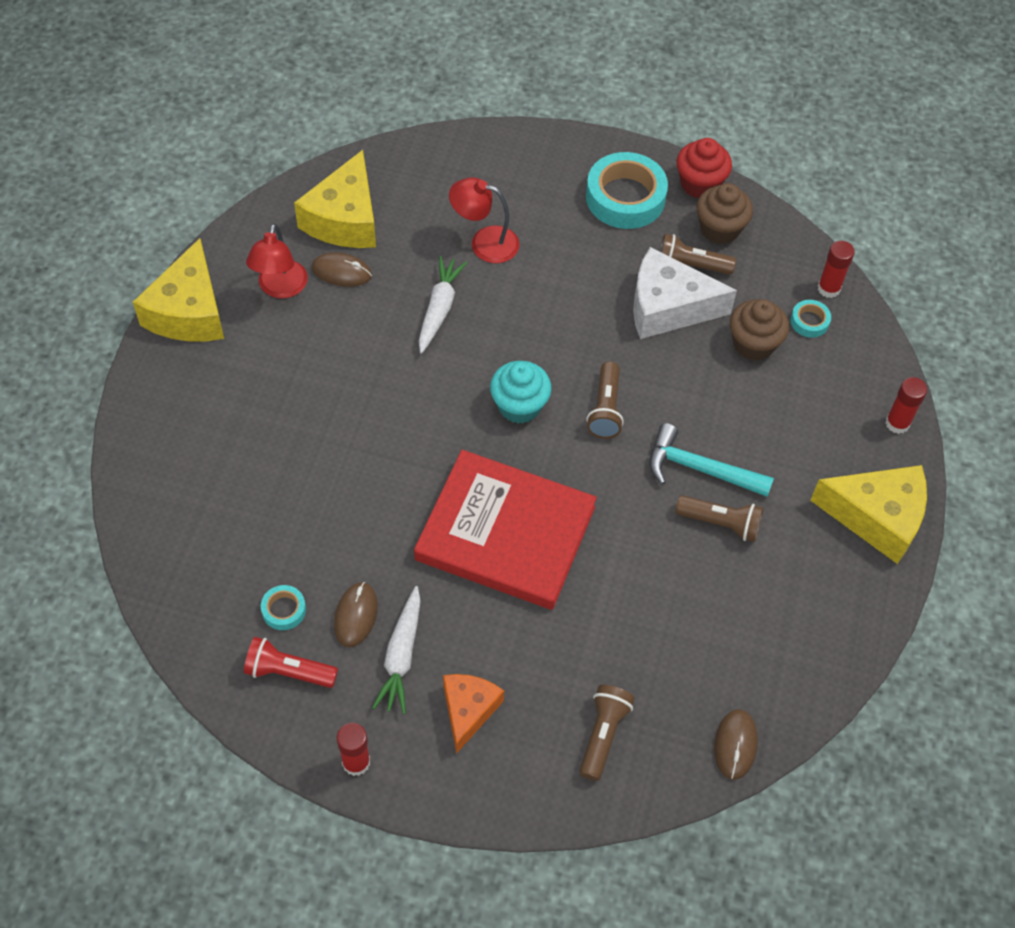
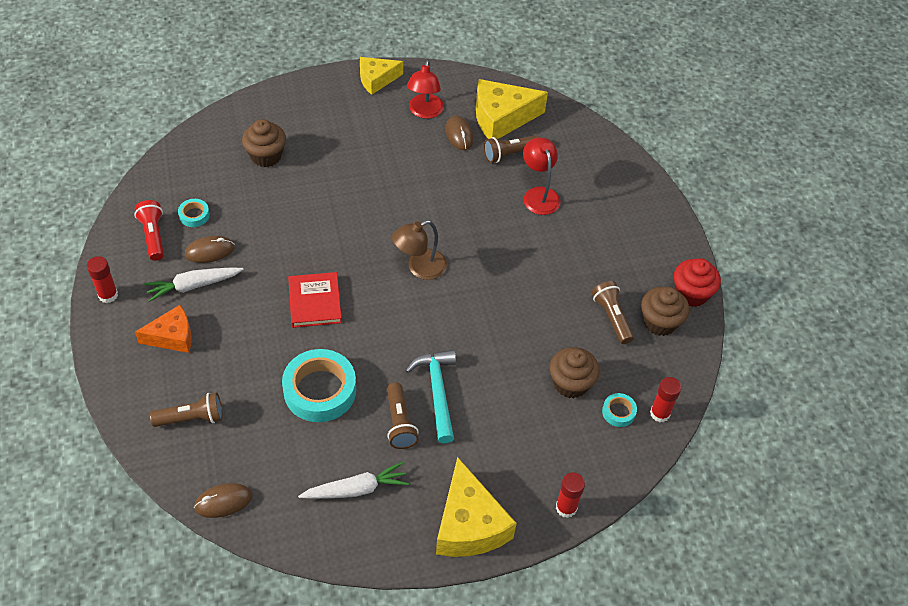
camera: 60 degrees right, 5 degrees down
yellow cheese [133,238,224,341] -> yellow cheese [360,57,403,95], size x0.63
red lamp [246,223,308,298] -> red lamp turned 60 degrees counterclockwise [407,60,444,119]
red book [414,450,597,610] -> red book [288,272,342,328], size x0.53
white carrot [419,256,467,354] -> white carrot moved to [298,462,409,499]
turquoise cupcake [490,361,551,424] -> brown lamp [392,220,447,280]
turquoise tape [586,152,668,229] -> turquoise tape moved to [282,349,356,422]
brown flashlight [586,361,624,439] -> brown flashlight moved to [483,135,540,163]
white cheese [633,247,737,339] -> none
none -> brown cupcake [242,119,286,167]

